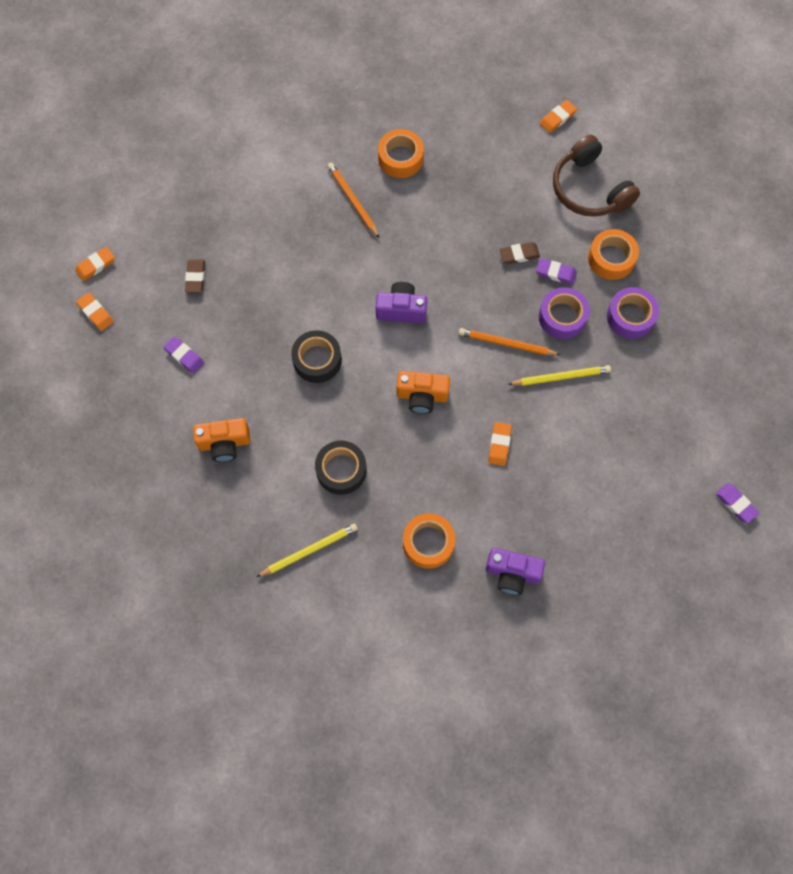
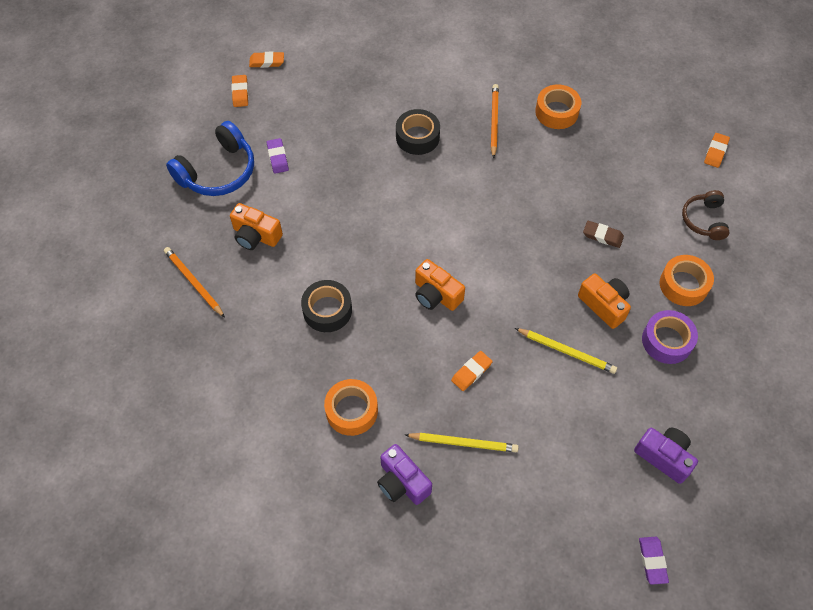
camera: 35 degrees right, 10 degrees down
brown eraser [185,259,205,292] -> none
yellow pencil [257,523,358,577] -> yellow pencil moved to [405,433,519,452]
black tape [291,330,342,383] -> black tape moved to [396,109,440,155]
purple camera [376,282,427,323] -> purple camera moved to [634,427,698,484]
orange pencil [459,328,560,355] -> orange pencil moved to [164,247,225,318]
purple eraser [536,258,577,285] -> none
purple tape [539,287,590,339] -> orange camera [578,274,631,329]
orange eraser [540,100,577,133] -> orange eraser turned 60 degrees counterclockwise [704,133,730,168]
brown headphones [553,135,640,217] -> brown headphones [682,190,729,240], size x0.61
none -> blue headphones [166,121,254,196]

